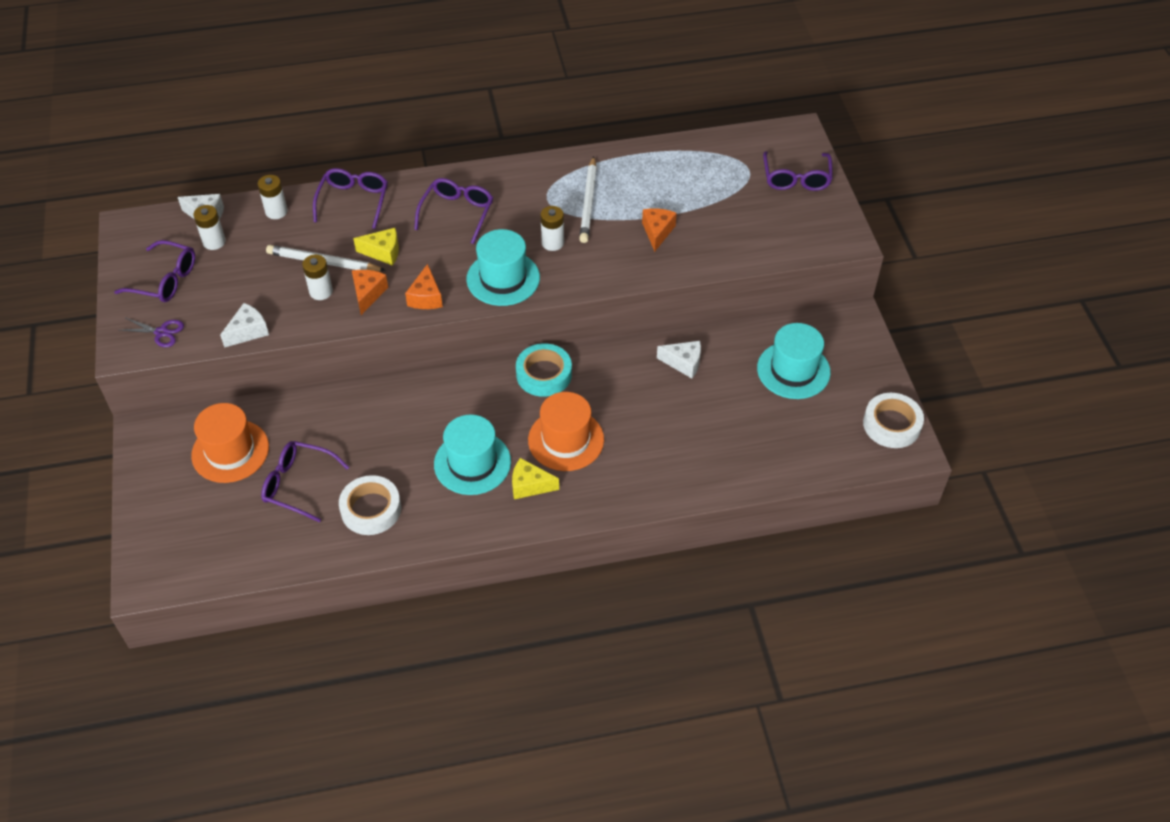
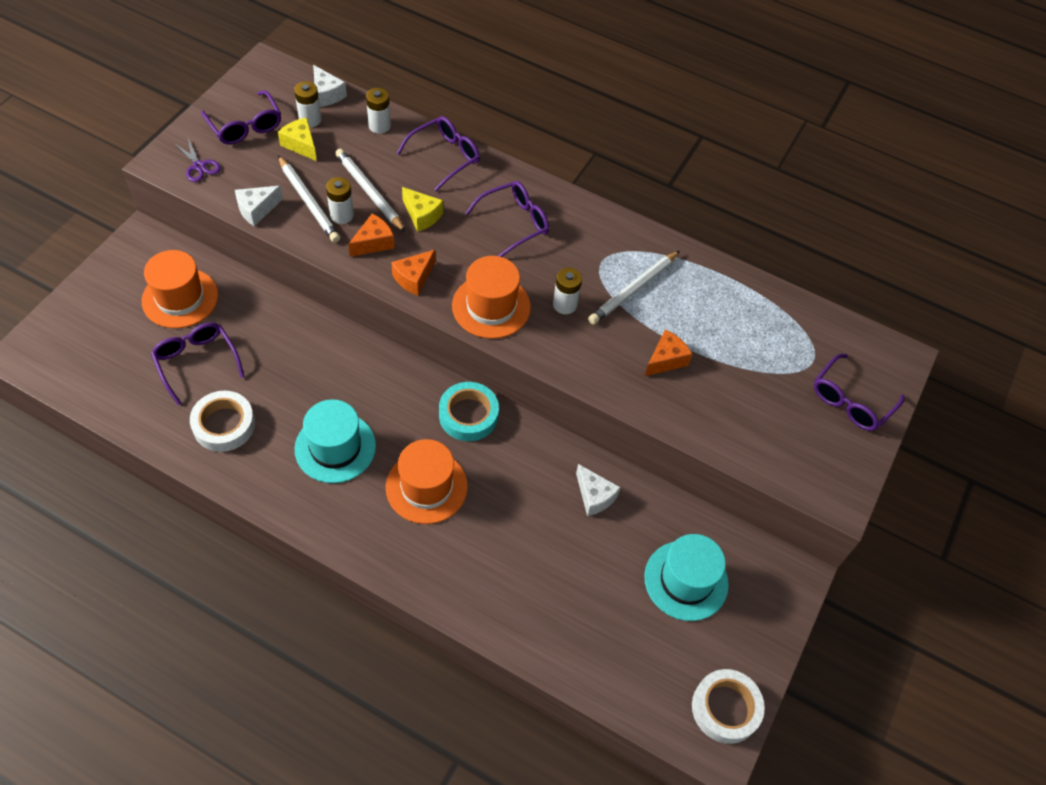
camera: 35 degrees right, 5 degrees up
white cheese [220,303,269,348] -> white cheese turned 150 degrees clockwise [235,186,283,226]
turquoise hat [466,229,540,306] -> orange hat [452,256,531,339]
yellow cheese [512,458,559,499] -> yellow cheese moved to [278,117,317,161]
none -> white pencil [278,156,340,243]

